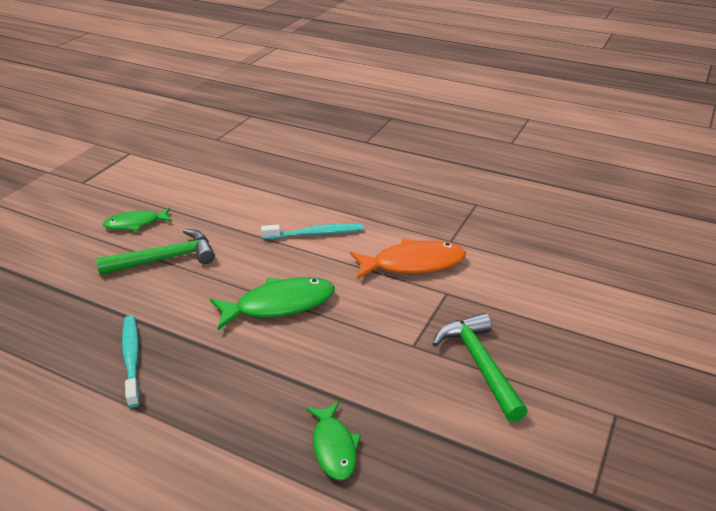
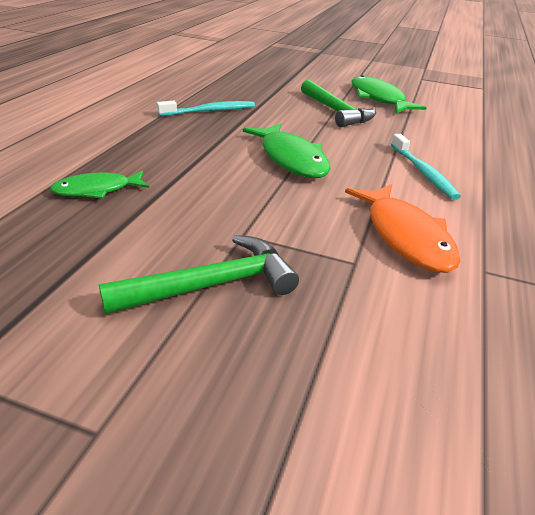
camera: 80 degrees right, 0 degrees up
green fish [103,208,172,231] -> green fish [351,75,427,113], size x1.58

